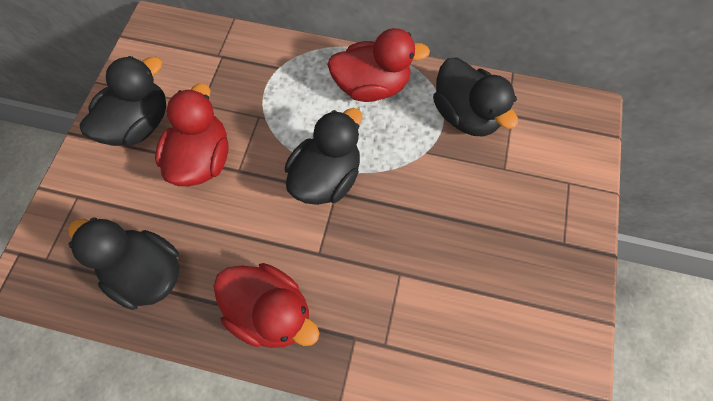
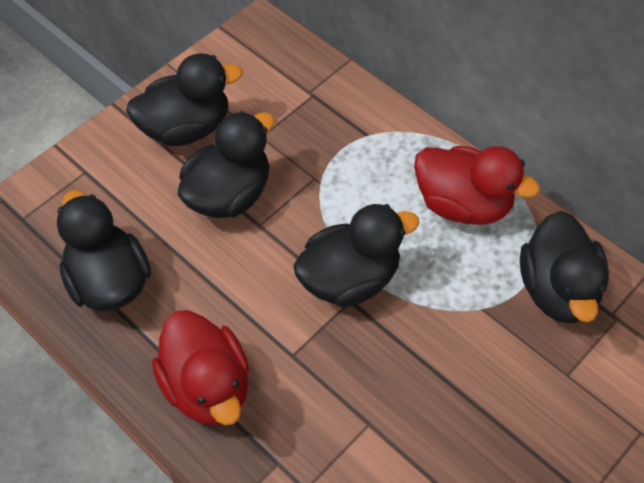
camera: 30 degrees right, 10 degrees down
red duck [155,83,229,186] -> black duck [178,111,275,218]

